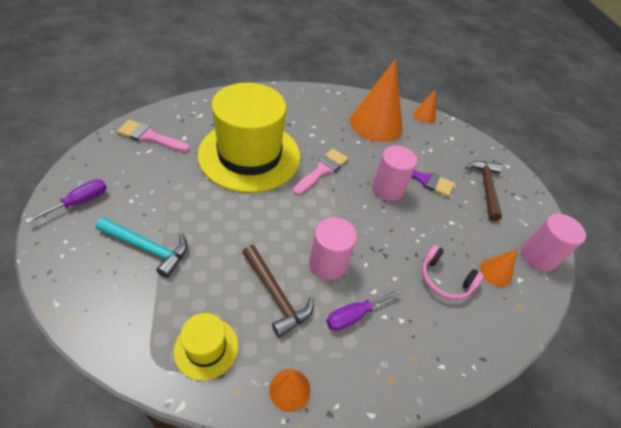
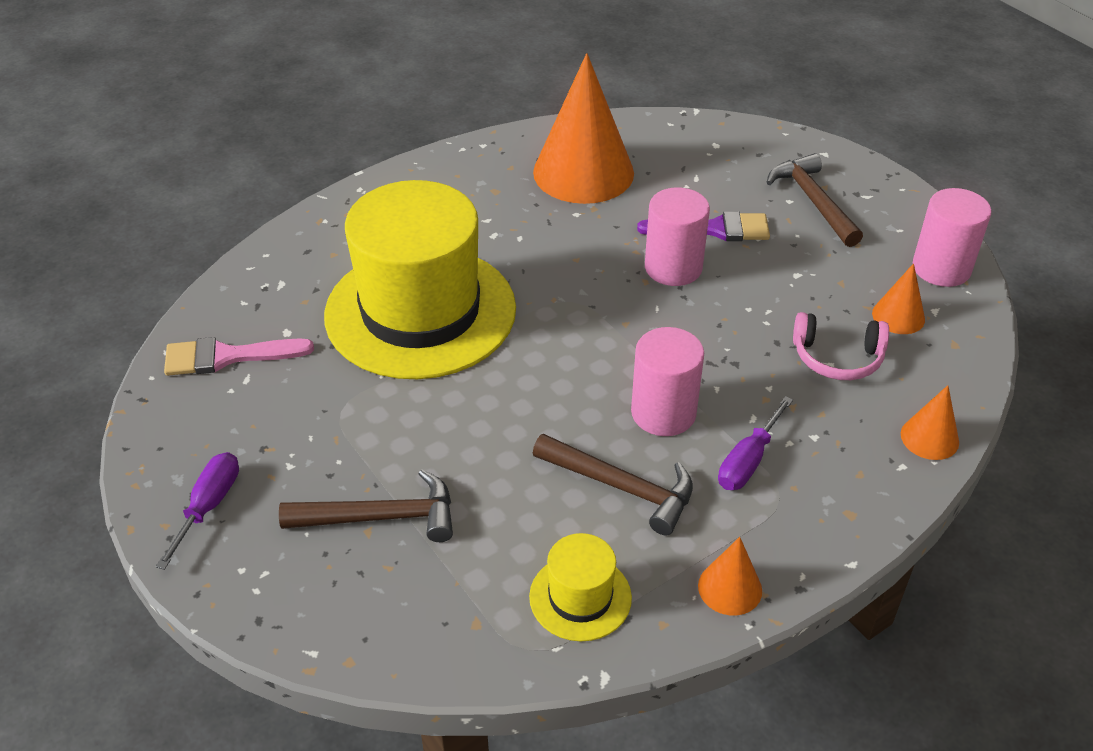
camera: 20 degrees left, 5 degrees down
turquoise hammer [96,217,188,278] -> brown hammer [279,470,453,542]
pink brush [293,149,348,195] -> none
orange cone [413,89,436,123] -> orange cone moved to [901,385,959,460]

